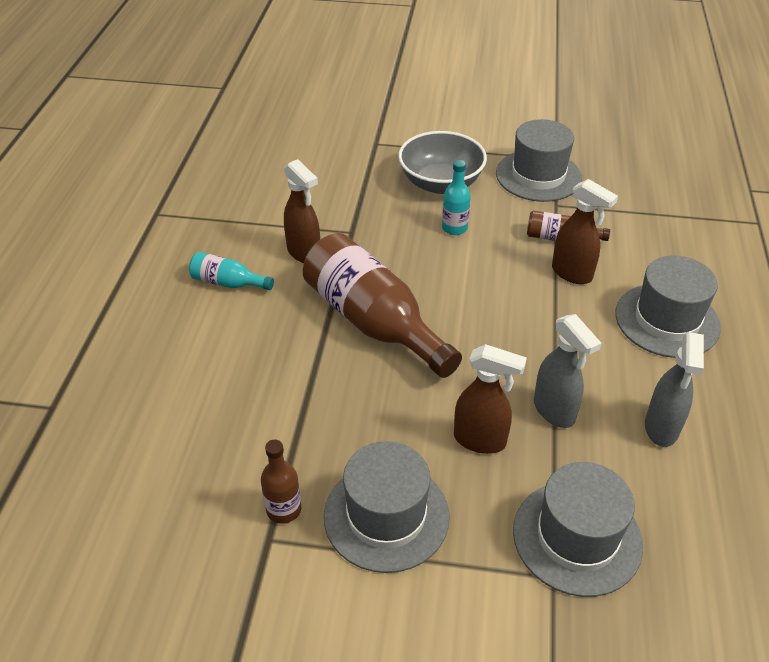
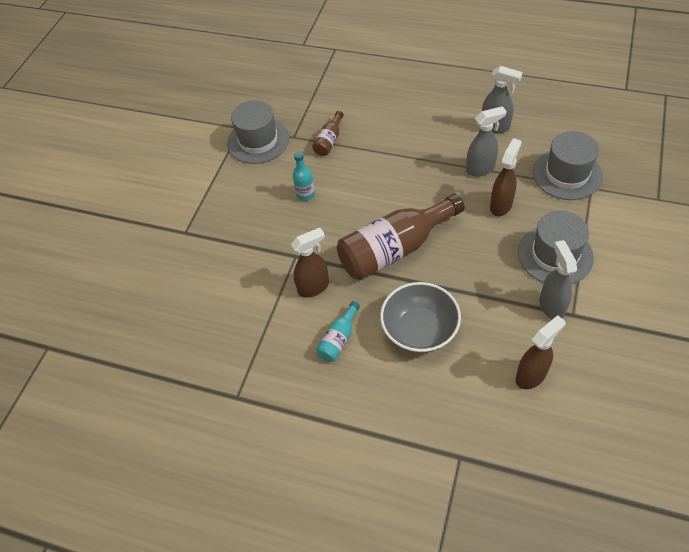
camera: 75 degrees left, 10 degrees up
brown bottle [261,440,301,524] -> grey spray bottle [540,240,577,319]
grey bowl [398,131,487,194] -> grey bowl moved to [380,282,461,353]
brown spray bottle [552,179,618,284] -> brown spray bottle moved to [515,315,565,389]
grey hat [615,256,721,358] -> none

